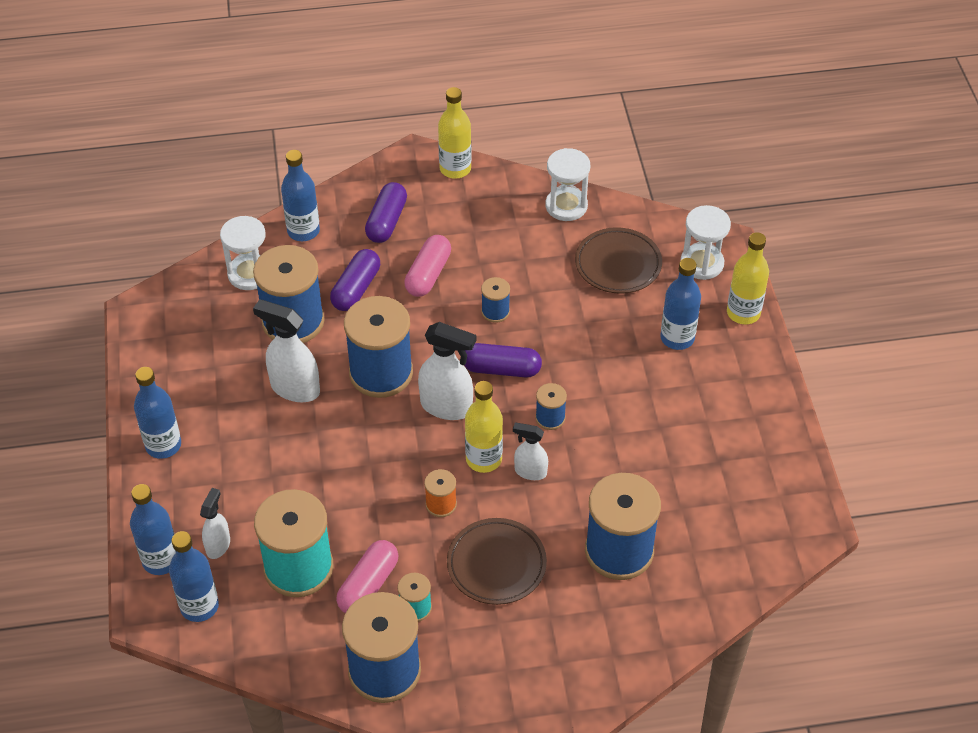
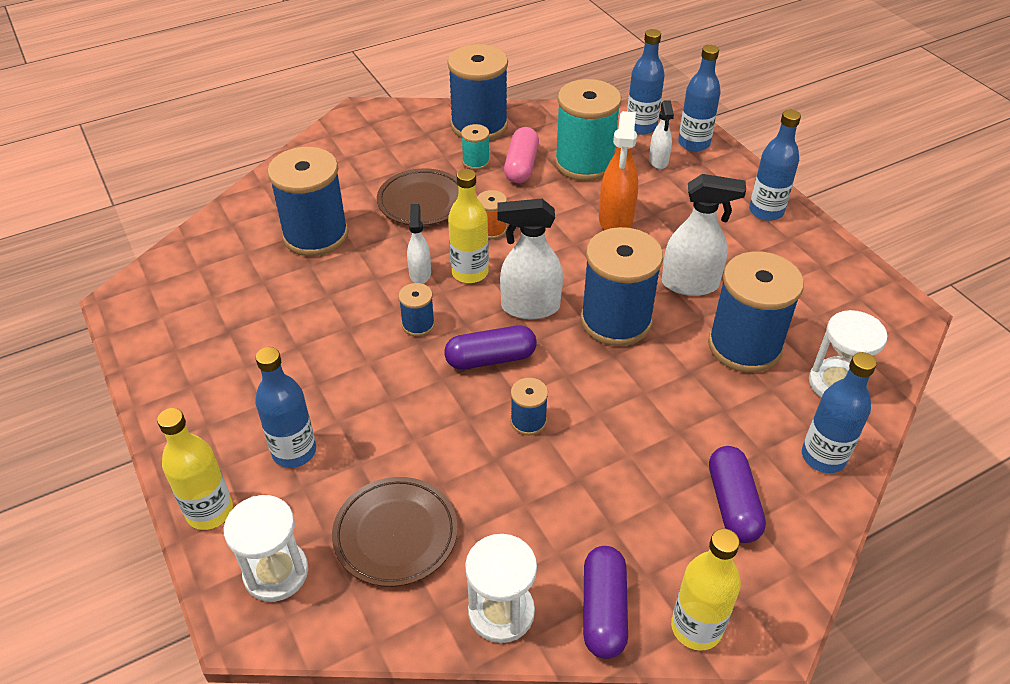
camera: 160 degrees right, 5 degrees down
purple capsule [330,249,380,311] -> purple capsule moved to [583,546,628,659]
pink capsule [404,235,451,297] -> none
white spray bottle [513,423,548,480] -> white spray bottle turned 90 degrees counterclockwise [407,204,431,284]
none -> orange spray bottle [599,111,638,230]

